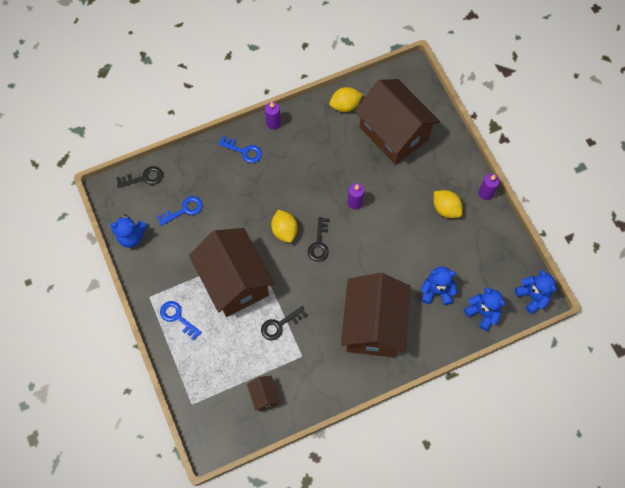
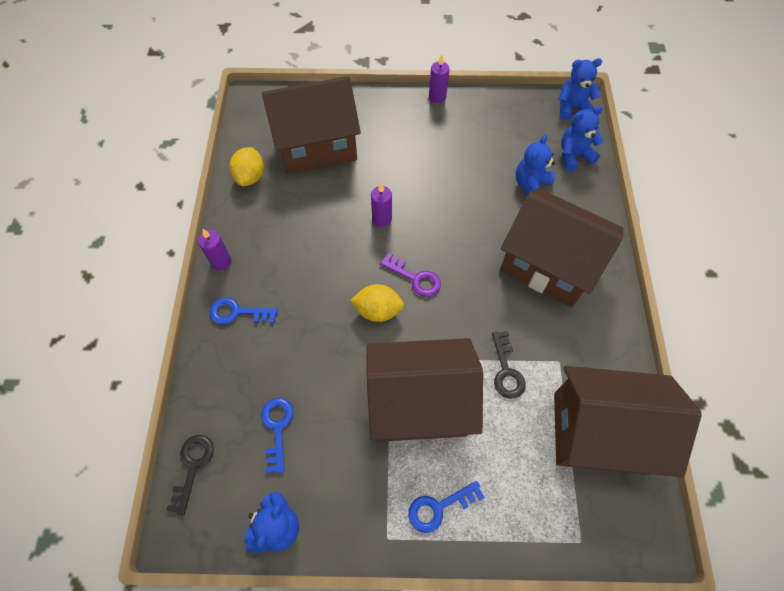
camera: 65 degrees left, 5 degrees down
blue key [218,136,262,163] -> blue key turned 135 degrees counterclockwise [210,298,278,324]
brown house [247,375,280,411] -> brown house [554,366,702,477], size x2.44
black key [308,217,329,262] -> purple key [380,253,441,297]
yellow lemon [434,190,463,218] -> none

